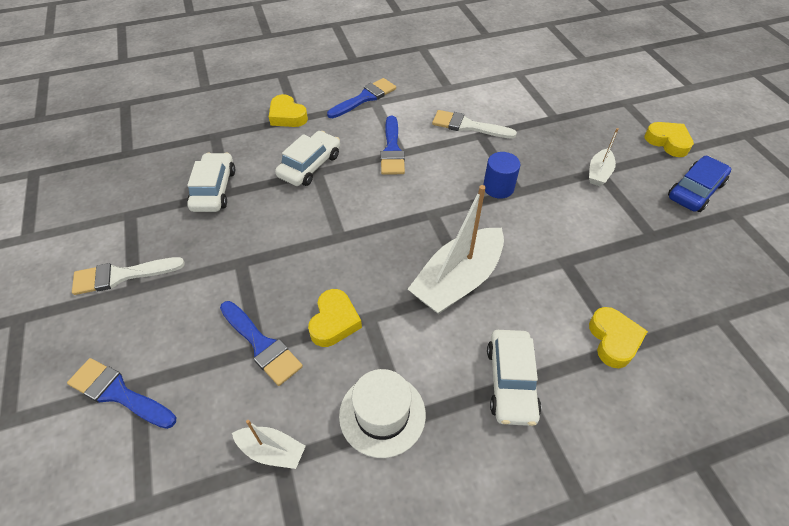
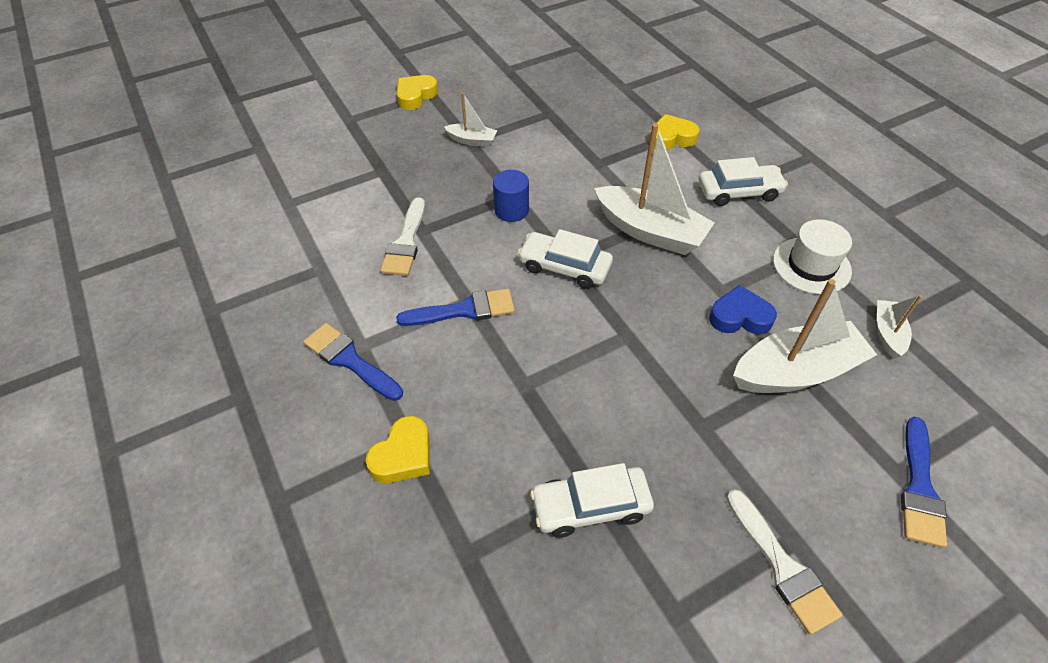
camera: 100 degrees left, 0 degrees up
blue brush [220,301,303,386] -> white boat [733,279,877,393]
white car [275,131,340,186] -> white car moved to [518,229,613,289]
yellow heart [308,289,362,347] -> blue heart [709,285,777,334]
blue car [668,156,731,212] -> none

